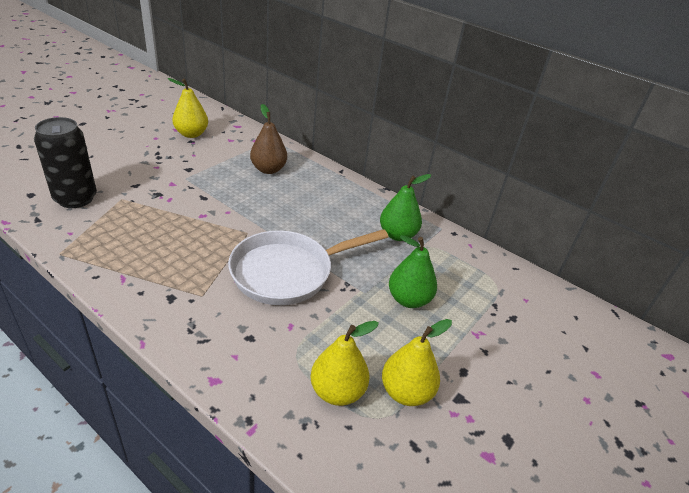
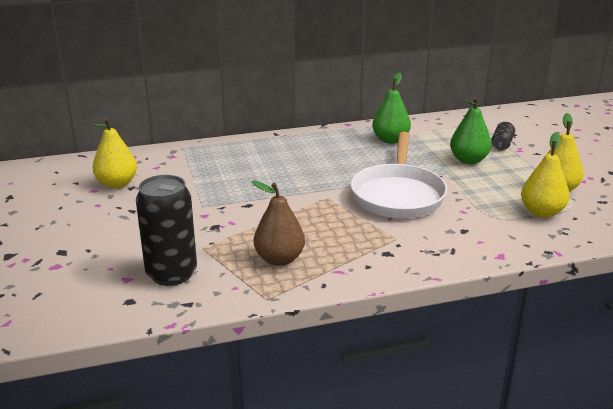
camera: 50 degrees left, 10 degrees down
brown pear [250,104,287,174] -> brown pear moved to [252,180,305,266]
none -> black can [491,122,515,151]

